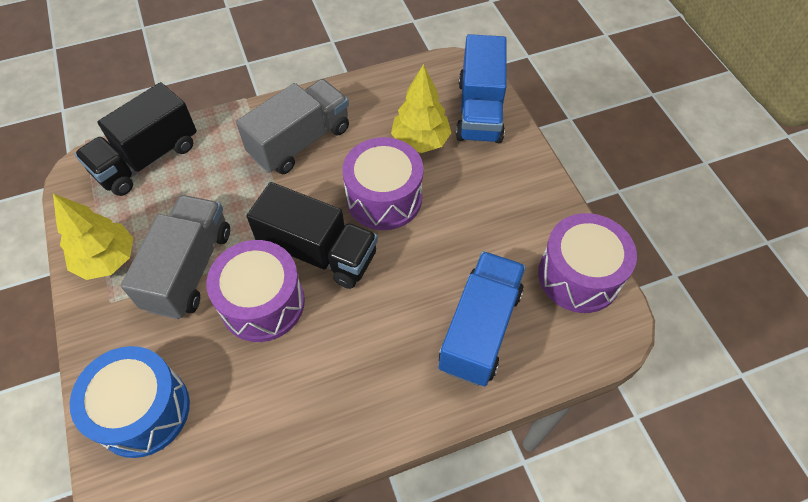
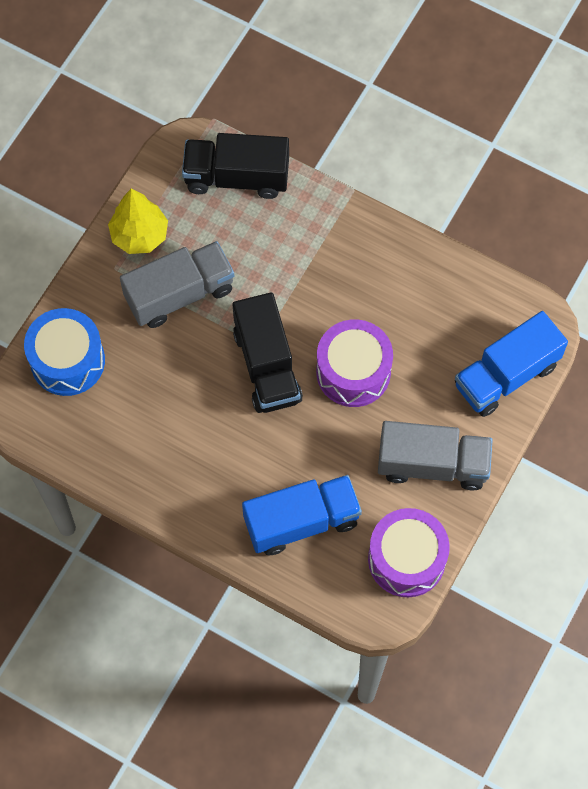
camera: 50 degrees right, 10 degrees up
purple drum [206,240,305,342] -> none
grey truck [236,79,349,174] -> grey truck moved to [378,421,493,491]
yellow tree [391,64,452,153] -> none

